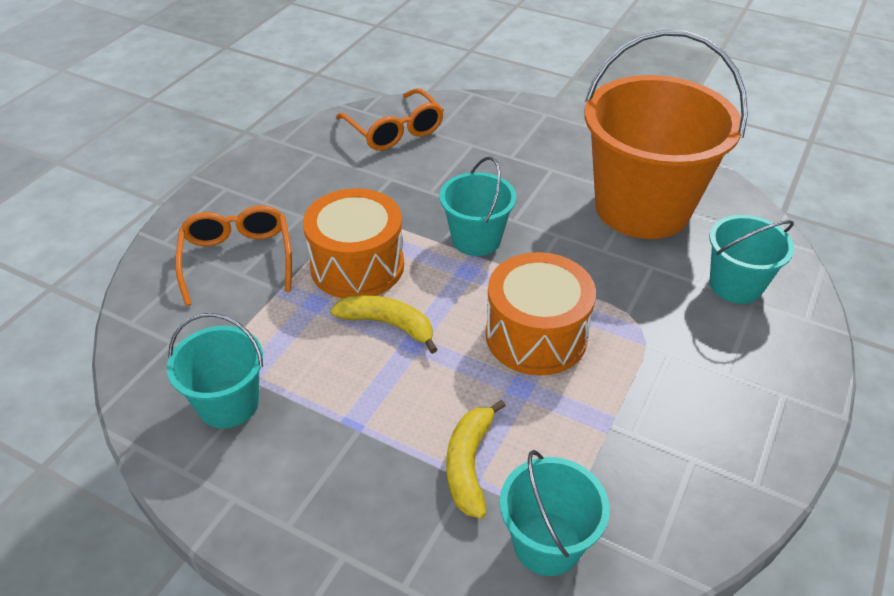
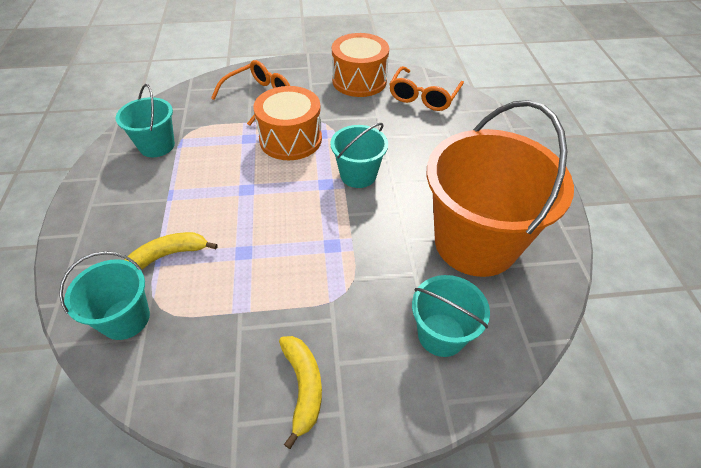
camera: 55 degrees right, 5 degrees up
yellow banana [330,295,438,354] -> yellow banana moved to [279,336,322,449]
orange drum [486,252,596,376] -> orange drum moved to [332,33,389,97]

